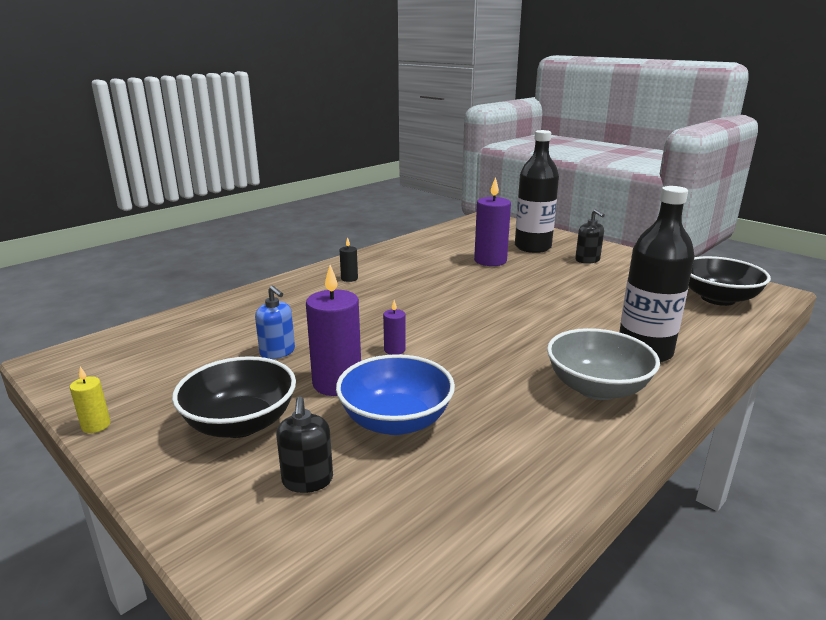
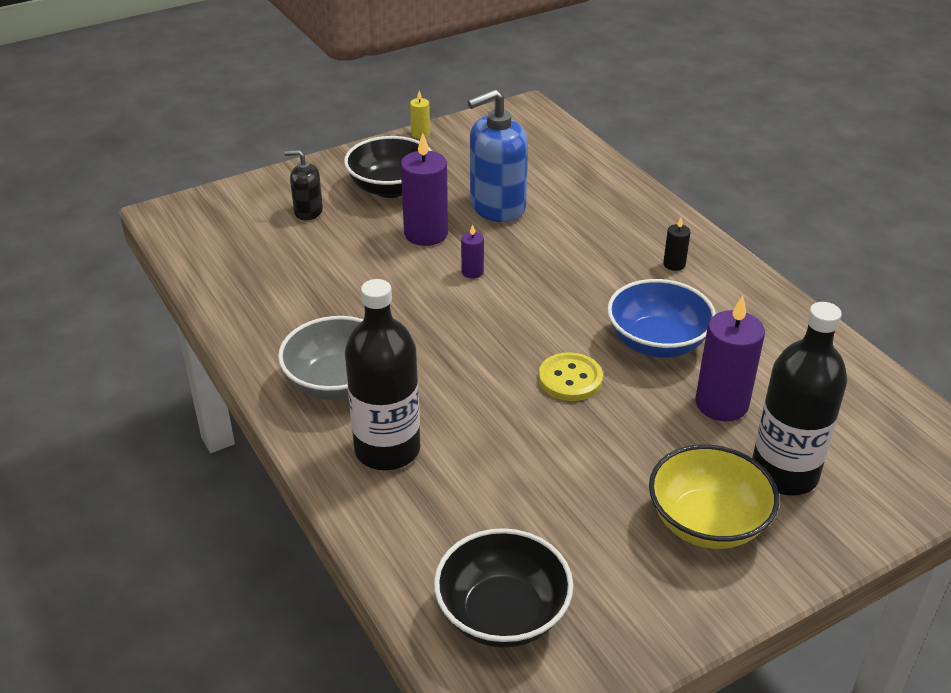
camera: 105 degrees right, 15 degrees up
blue soap dispenser [255,286,295,359] -> blue soap dispenser [467,89,528,222], size x1.87
blue bowl [336,354,455,435] -> blue bowl moved to [607,279,716,358]
black soap dispenser [575,209,605,264] -> yellow bowl [649,445,779,549]
none -> yellow button [539,352,603,401]

